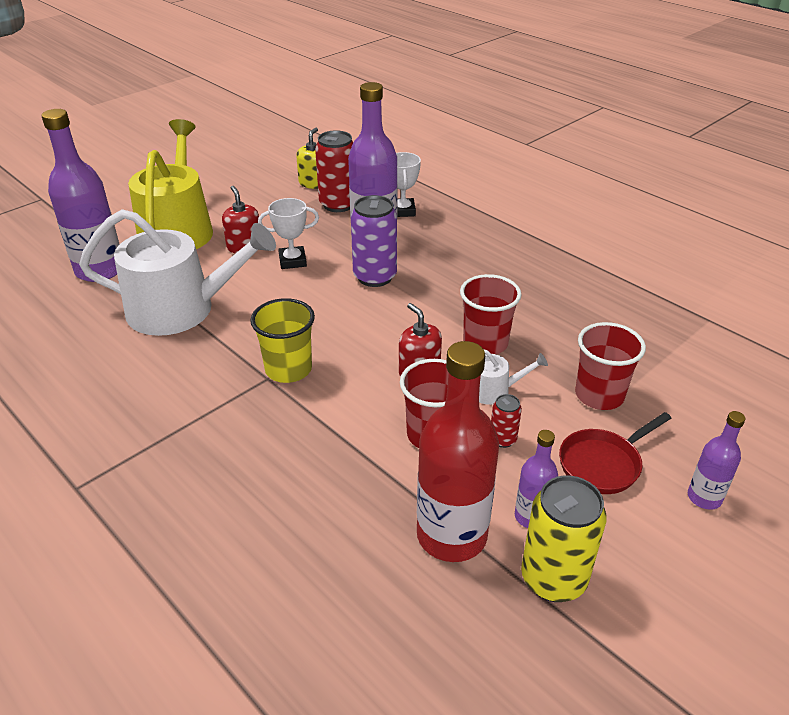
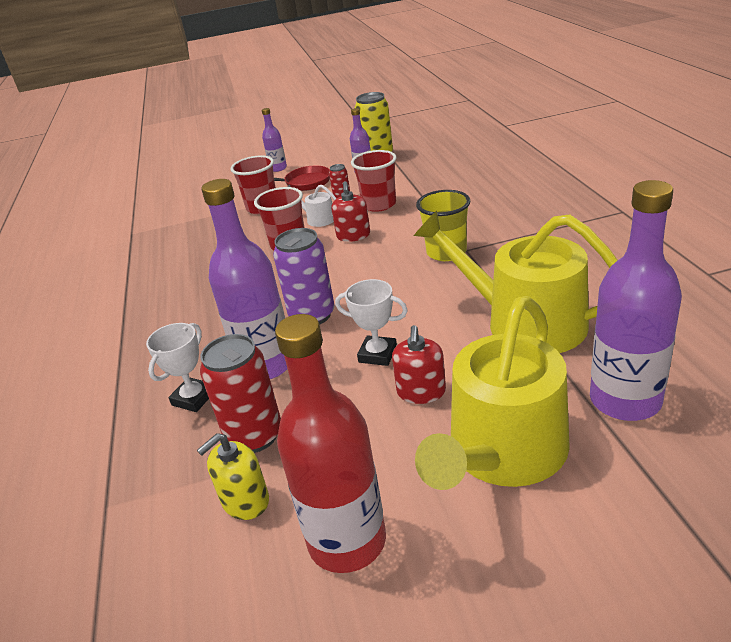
camera: 145 degrees left, 5 degrees down
white watering can [79,209,276,336] -> yellow watering can [414,210,618,353]
red bottle [417,341,499,562] -> red bottle moved to [275,314,386,573]

